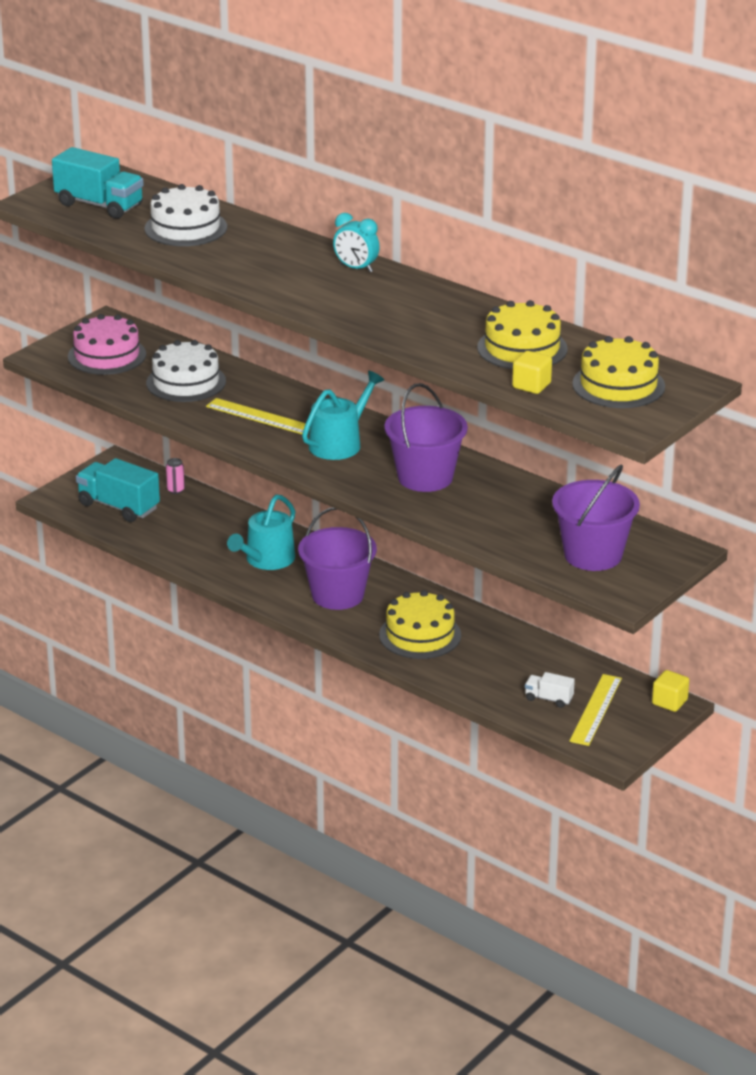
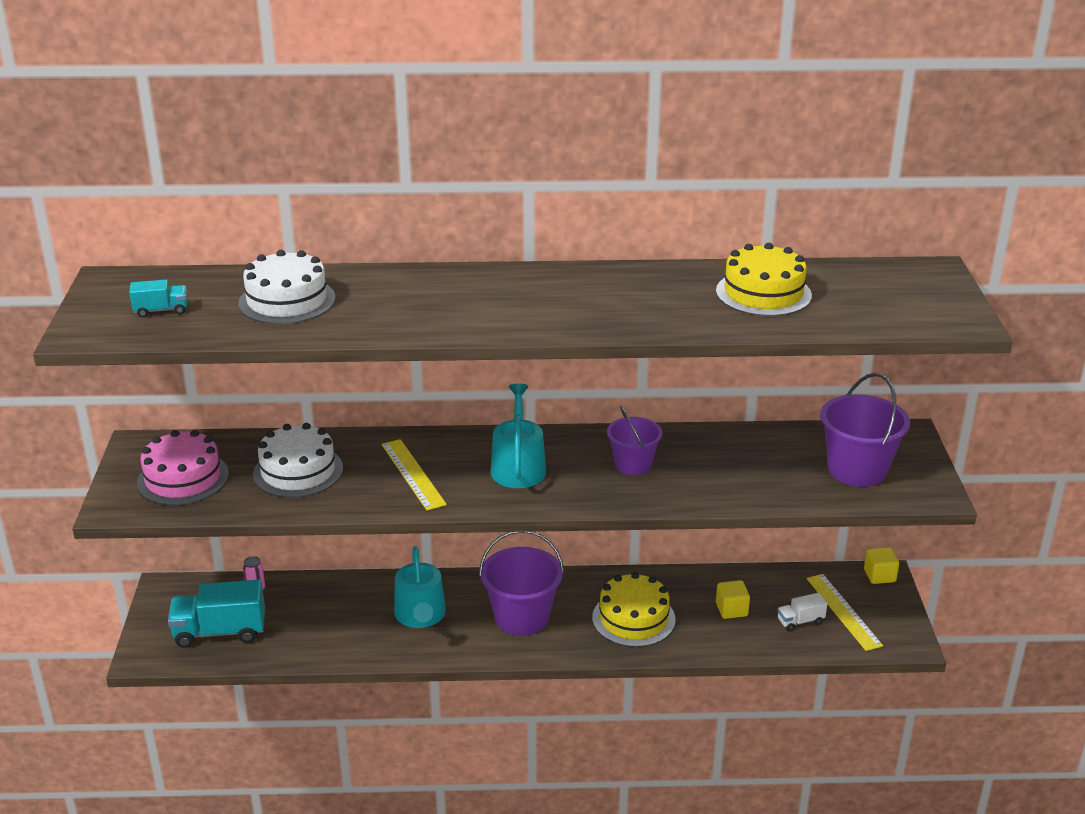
camera: 40 degrees left, 0 degrees up
turquoise truck [52,147,144,219] -> turquoise truck [129,280,188,317], size x0.51
yellow ruler [206,398,310,434] -> yellow ruler turned 75 degrees clockwise [382,439,447,511]
turquoise clock [333,213,380,272] -> none
purple bucket [384,383,468,492] -> purple bucket [607,406,662,475], size x0.64
yellow cube [512,351,552,394] -> yellow cube moved to [716,580,750,619]
yellow cake [572,336,665,408] -> none

